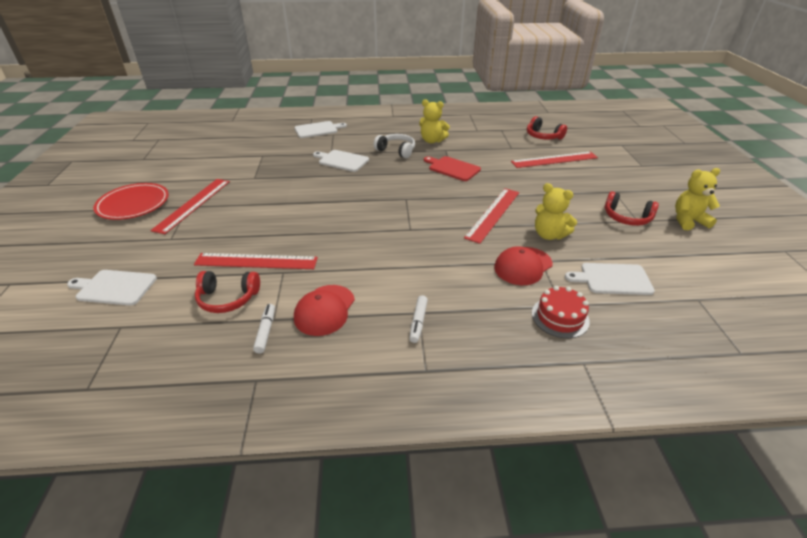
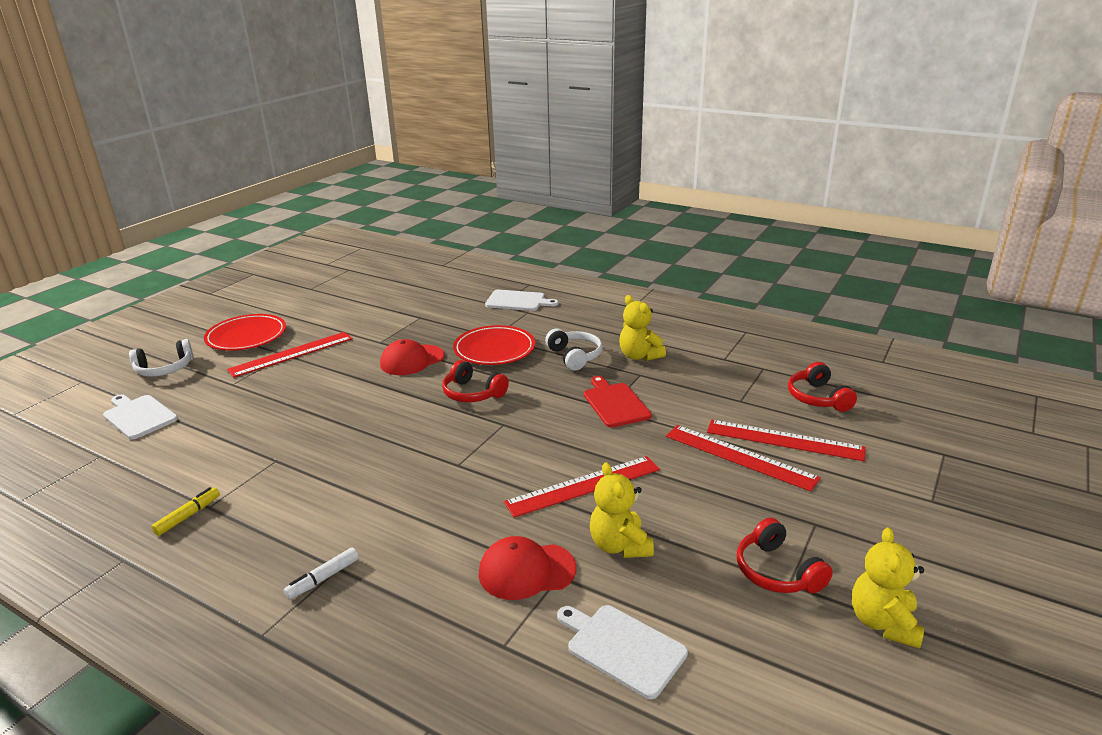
camera: 35 degrees right, 10 degrees down
red ruler [194,253,318,269] -> red ruler moved to [666,425,821,492]
red headphones [195,271,260,313] -> red headphones moved to [442,360,509,402]
white marker [253,304,275,354] -> yellow marker [151,487,220,536]
red cap [294,285,355,336] -> red cap moved to [380,339,445,375]
white cutting board [313,150,369,172] -> red plate [453,325,535,365]
red cake [532,286,590,338] -> none
yellow teddy bear [675,168,720,230] -> yellow teddy bear turned 105 degrees counterclockwise [852,527,924,649]
none -> white headphones [129,339,193,377]

